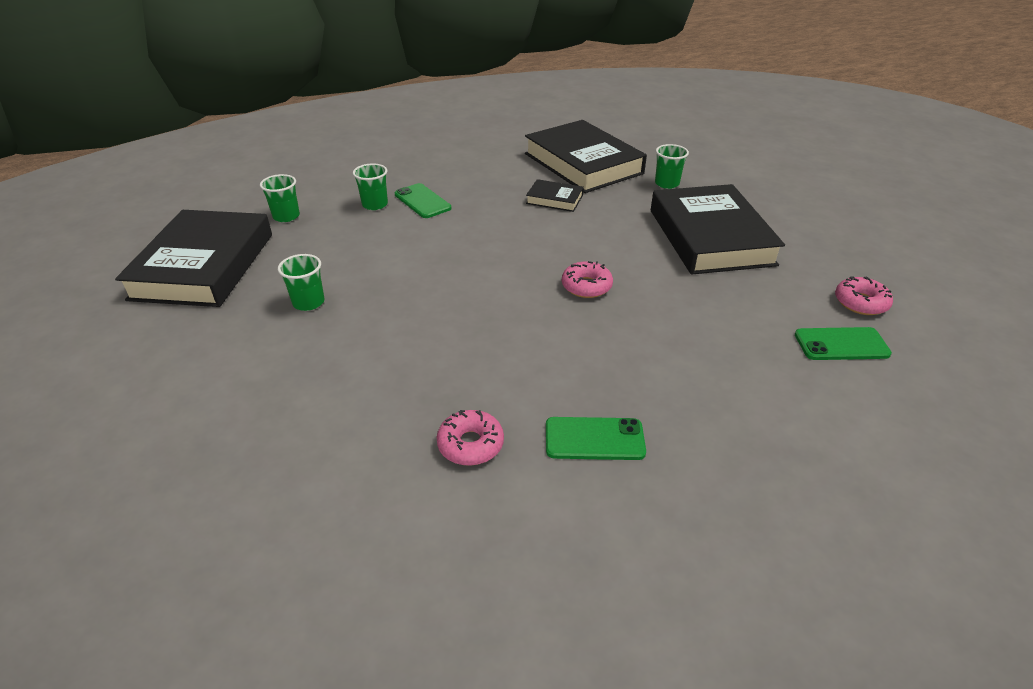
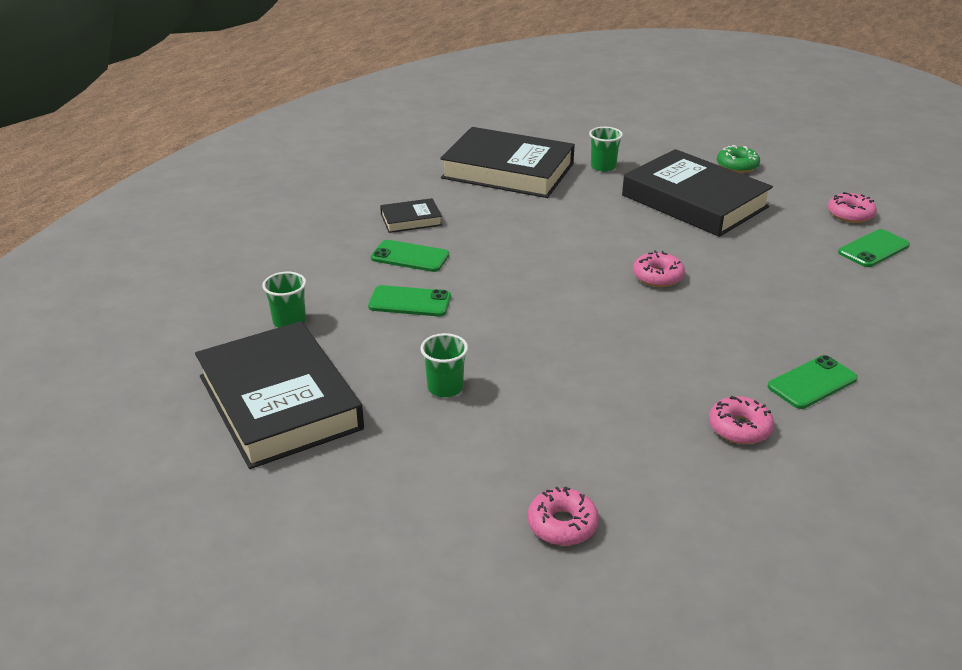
camera: 35 degrees left, 5 degrees down
green cup [353,163,388,210] -> none
black book [526,179,584,212] -> black book moved to [380,198,442,233]
none -> green phone [368,285,451,316]
none -> pink donut [528,487,599,546]
none -> green donut [717,145,760,173]

